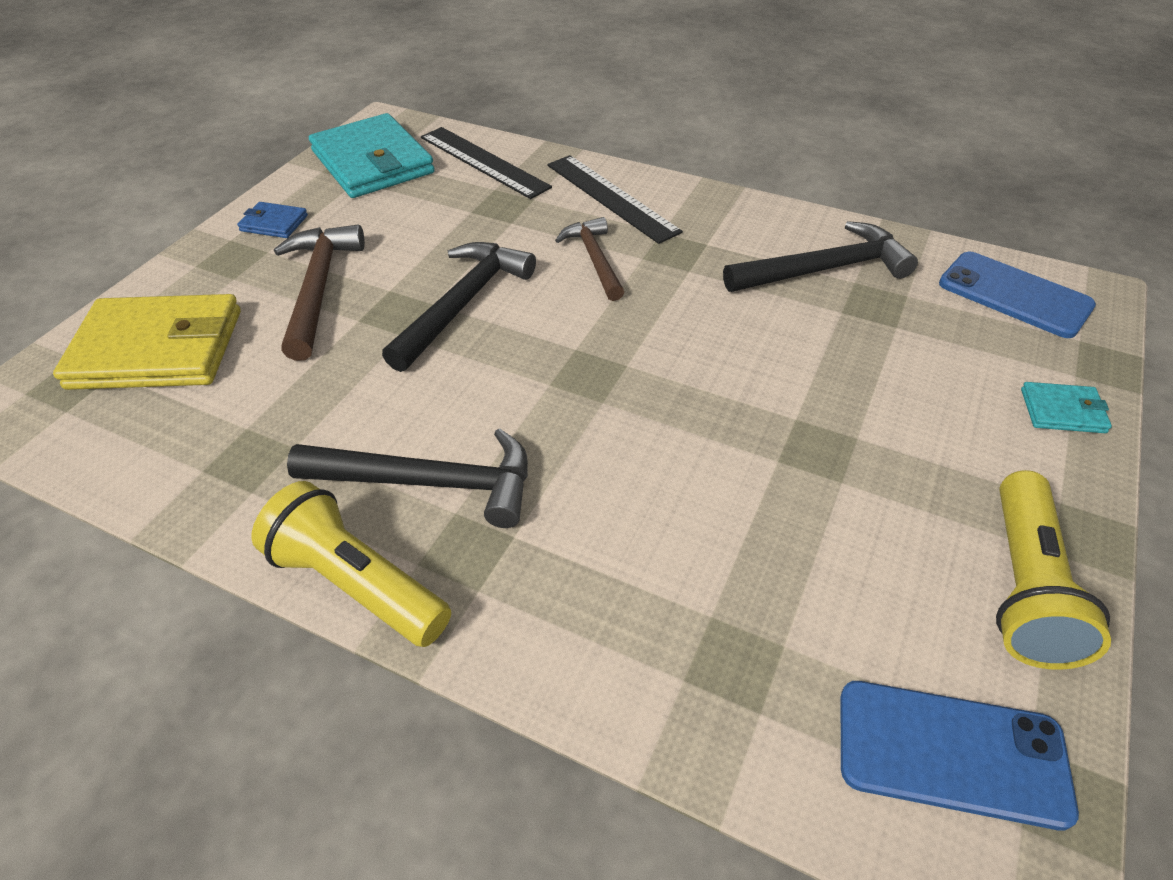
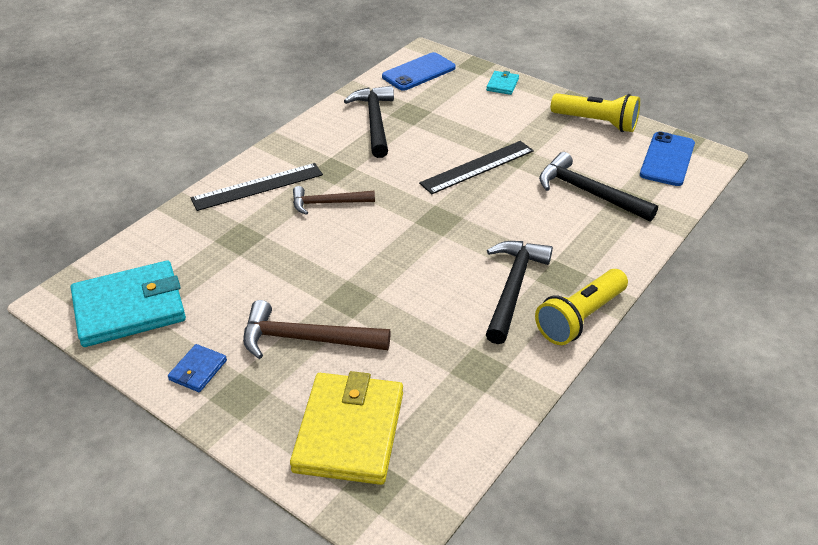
camera: 80 degrees left, 5 degrees down
black hammer [382,242,536,372] -> black hammer moved to [539,152,658,222]
black ruler [421,127,552,199] -> black ruler moved to [419,141,534,194]

